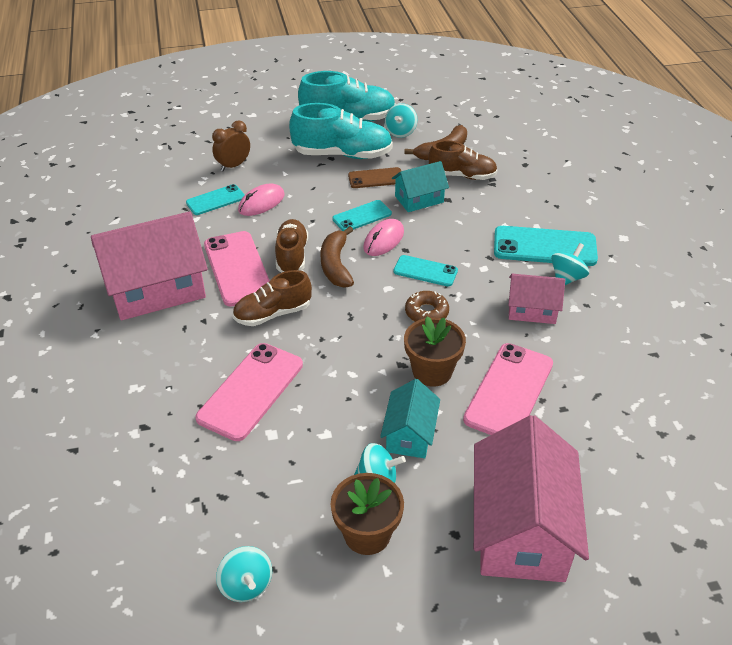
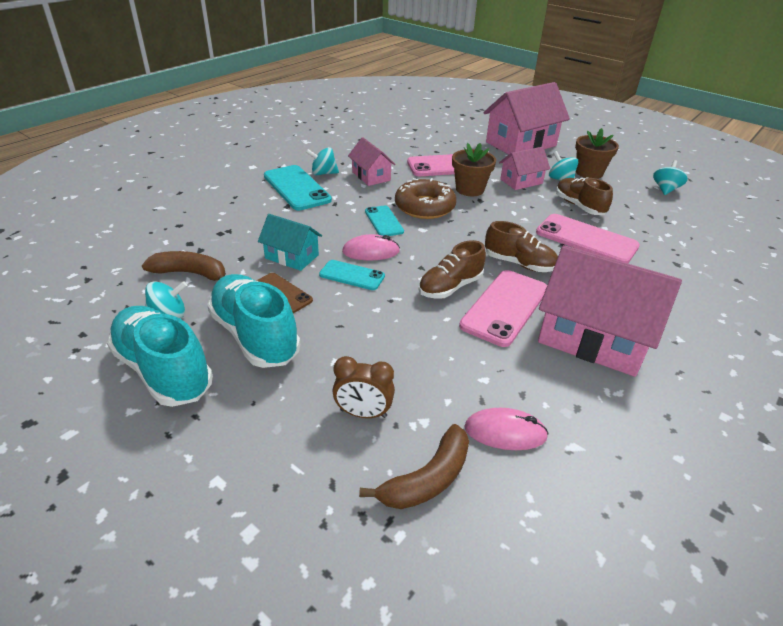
camera: 130 degrees left, 5 degrees down
turquoise phone [186,184,245,215] -> none
pink phone [196,343,303,441] -> pink phone turned 45 degrees clockwise [536,214,640,263]
pink mouse [238,183,285,216] -> pink mouse moved to [464,408,549,450]
brown banana [321,226,354,288] -> brown banana moved to [359,424,469,509]
turquoise house [380,379,440,458] -> pink house [499,147,550,190]
brown donut [405,291,449,322] -> brown donut [395,178,456,219], size x1.72
brown shoe [429,140,498,180] -> brown shoe moved to [556,177,613,215]

